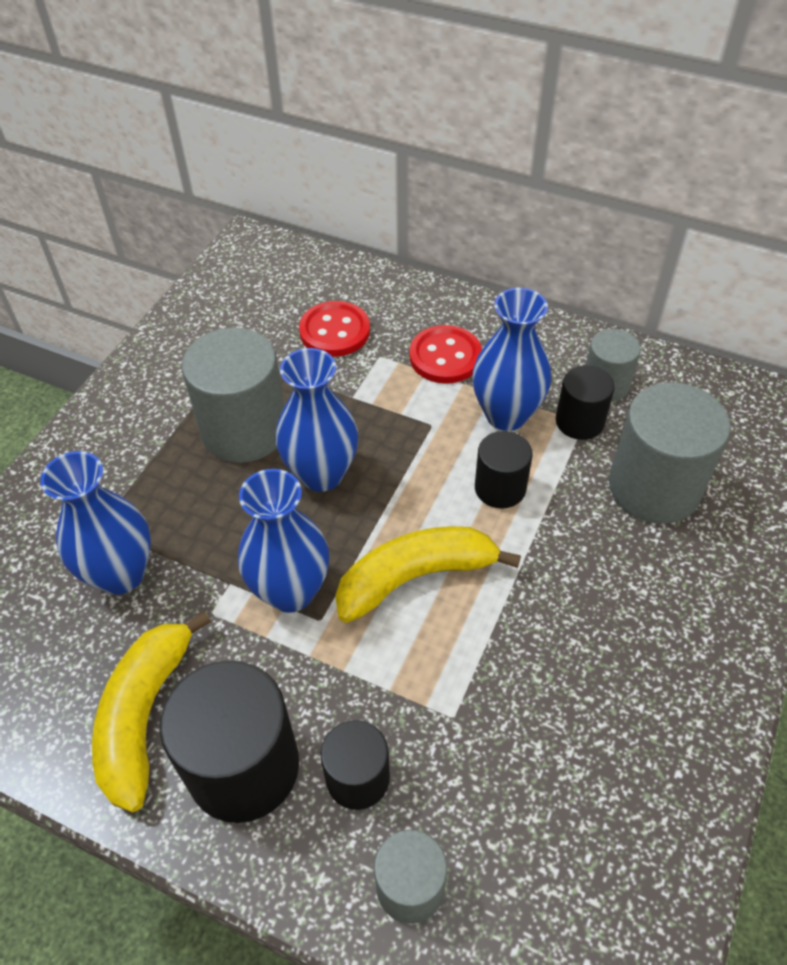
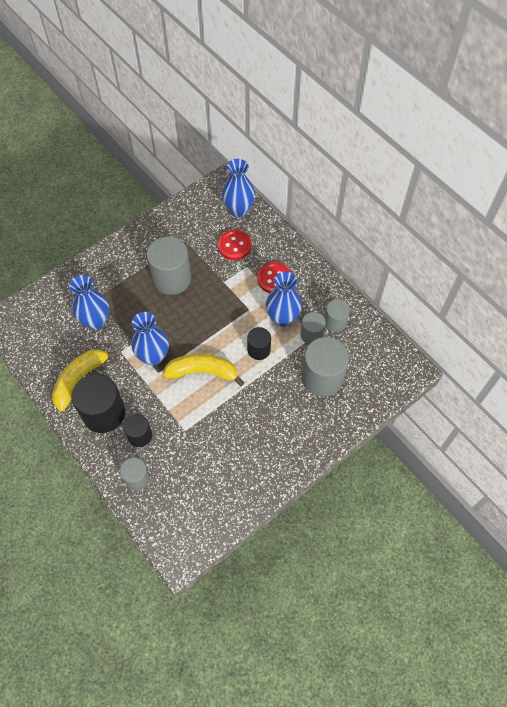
camera: 25 degrees right, 10 degrees up
blue vase [276,348,358,492] -> blue vase moved to [222,159,255,217]
black cylinder [556,365,615,440] -> grey cylinder [300,312,326,344]

